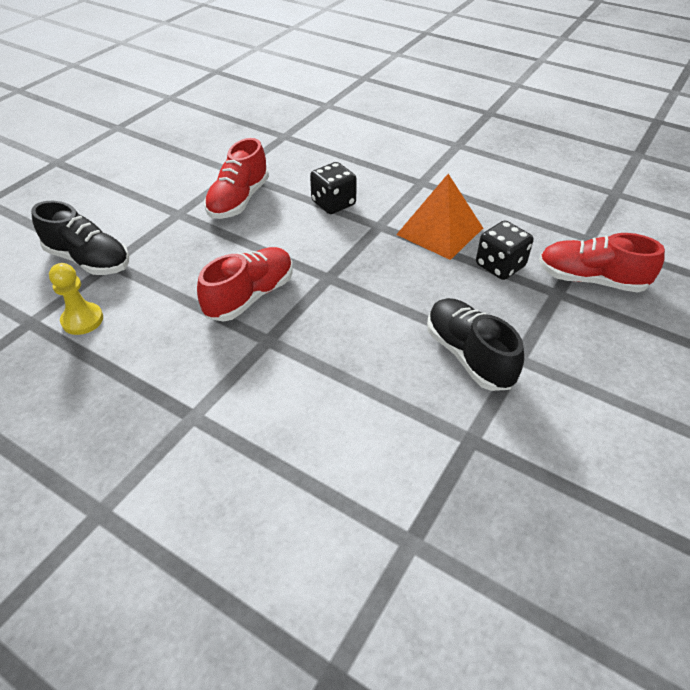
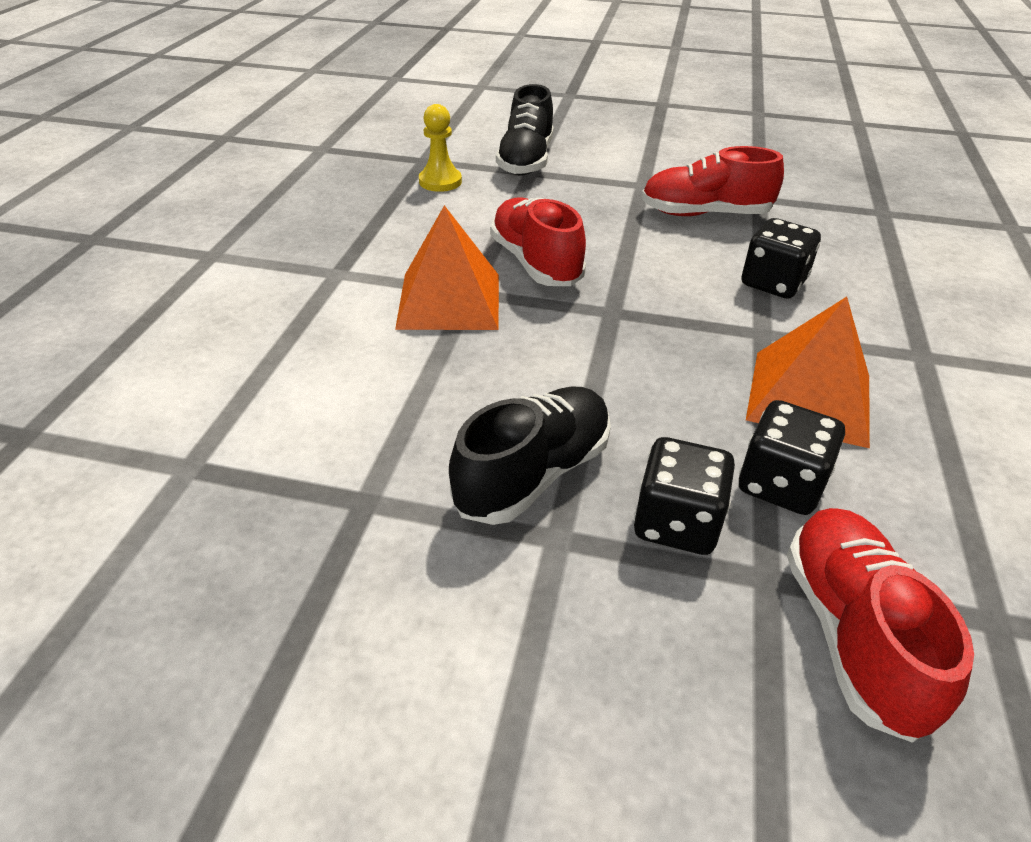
camera: 70 degrees right, 5 degrees down
red shoe [197,247,293,321] -> red shoe turned 135 degrees counterclockwise [490,197,586,286]
none -> orange pyramid [395,205,499,330]
none -> black dice [634,437,735,555]

